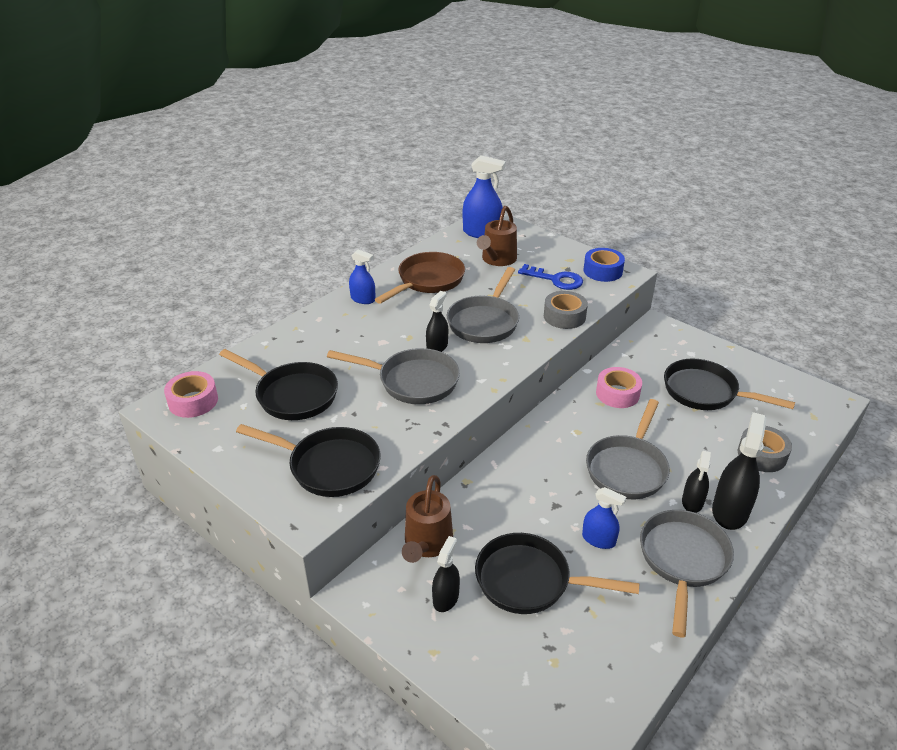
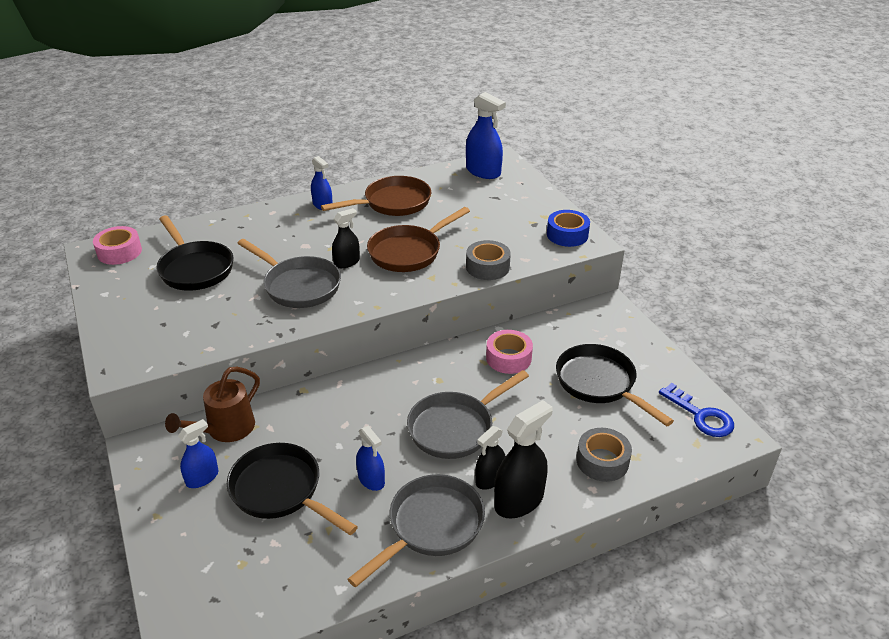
camera: 25 degrees right, 0 degrees up
black pan [236,424,381,497] -> none
black spray bottle [432,536,460,612] -> blue spray bottle [178,419,218,488]
grey pan [447,267,519,343] -> brown pan [367,207,470,272]
brown watering can [477,206,517,266] -> none
blue key [518,264,583,290] -> blue key moved to [659,383,734,437]

